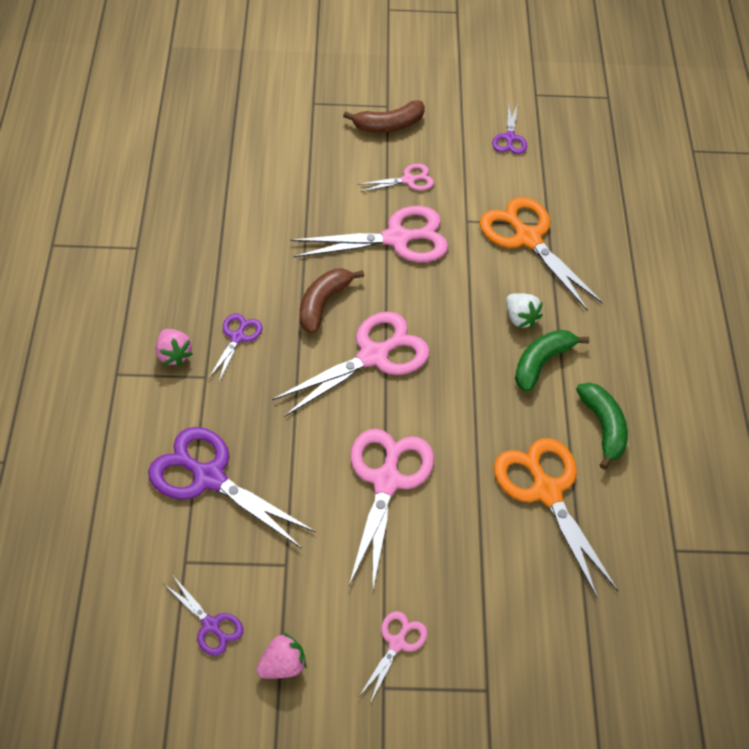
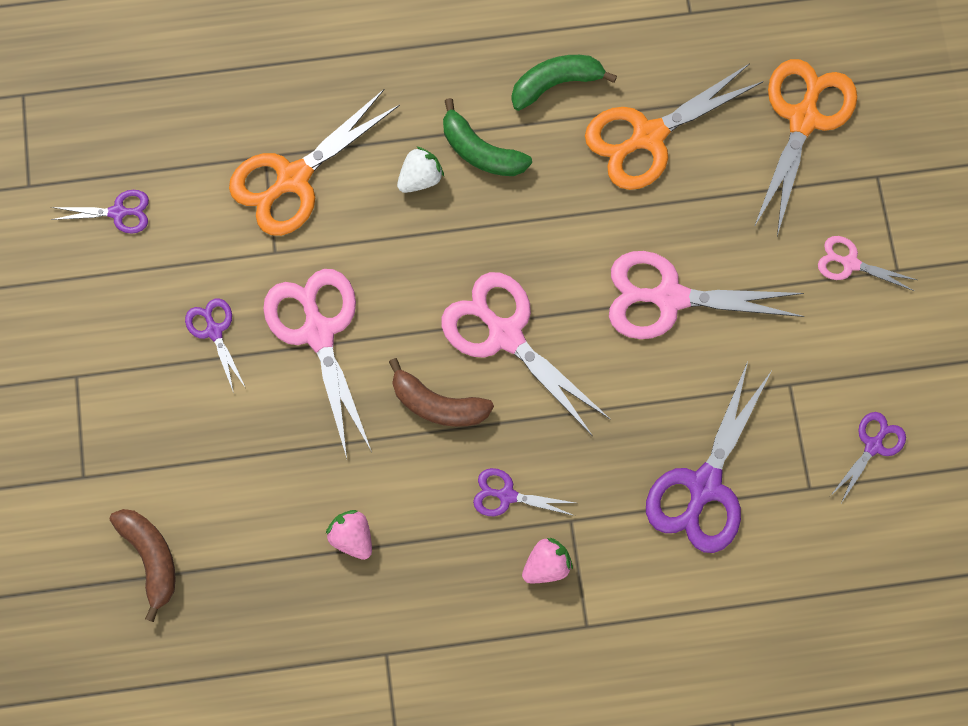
camera: 95 degrees left, 20 degrees up
pink strawberry [256,632,307,679] -> pink strawberry moved to [326,510,372,560]
brown banana [343,100,425,133] -> brown banana moved to [110,509,176,622]
pink scissors [357,164,434,192] -> purple scissors [185,298,245,393]
none -> orange scissors [754,59,857,236]

